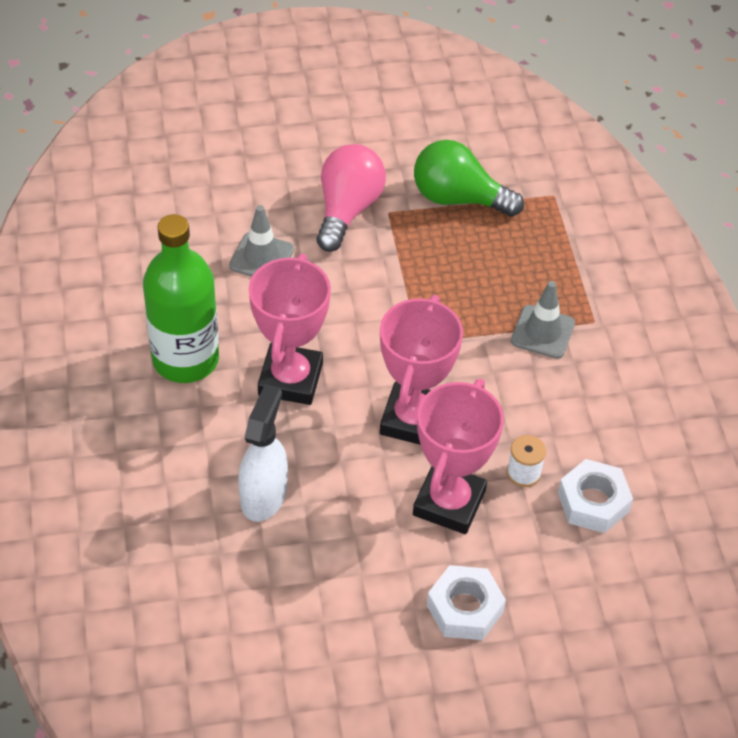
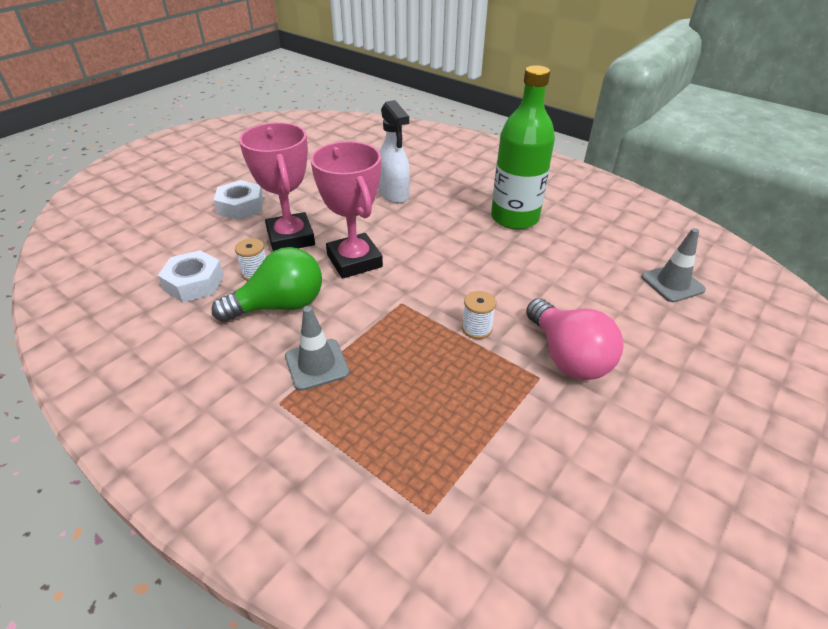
camera: 140 degrees right, 10 degrees down
grey traffic cone [229,205,294,277] -> grey traffic cone moved to [641,228,706,303]
pink trophy [249,254,331,405] -> none
green light bulb [414,140,524,217] -> green light bulb moved to [212,247,322,322]
none -> white spool [462,291,496,339]

